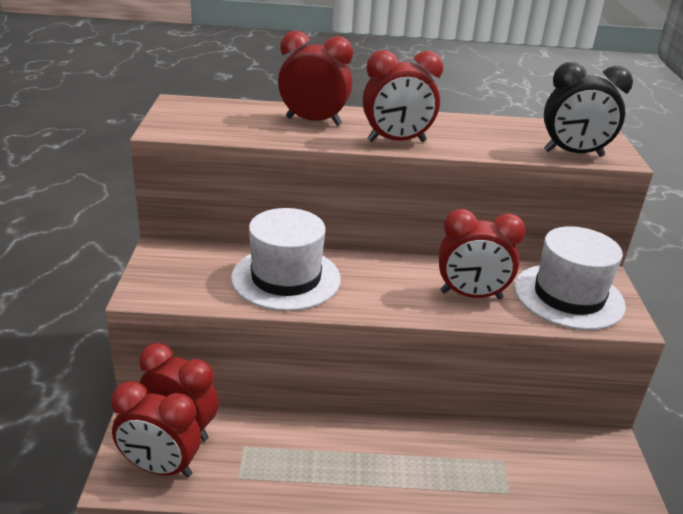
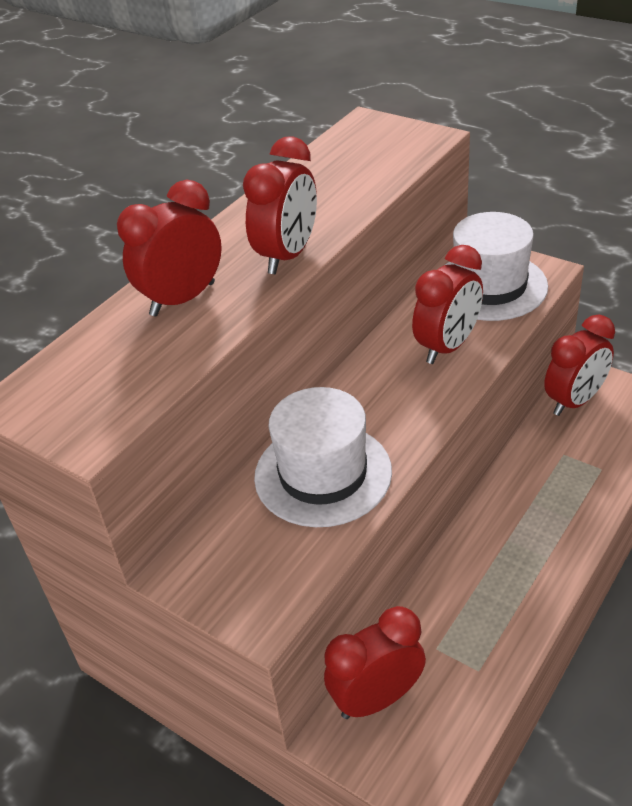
camera: 50 degrees left, 10 degrees up
red clock [111,381,201,477] -> red clock moved to [544,315,615,416]
black clock [544,62,633,157] -> none

